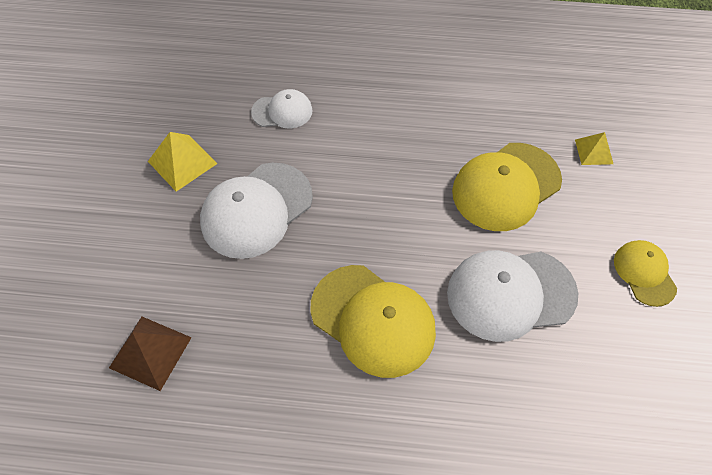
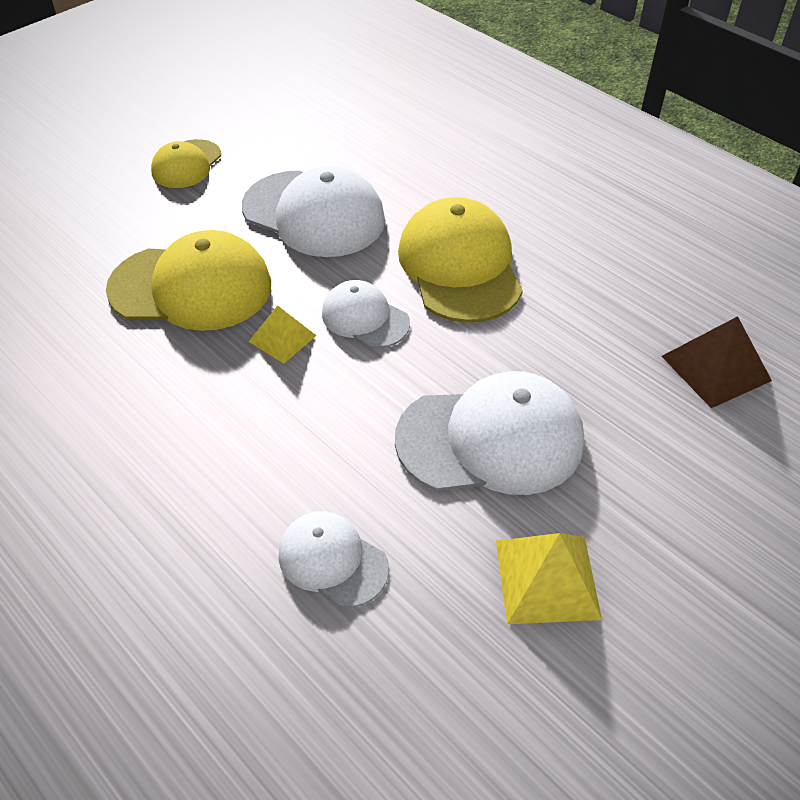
camera: 140 degrees left, 10 degrees down
yellow pyramid [575,132,613,165] -> yellow pyramid moved to [248,306,316,364]
none -> white cap [322,280,410,348]

